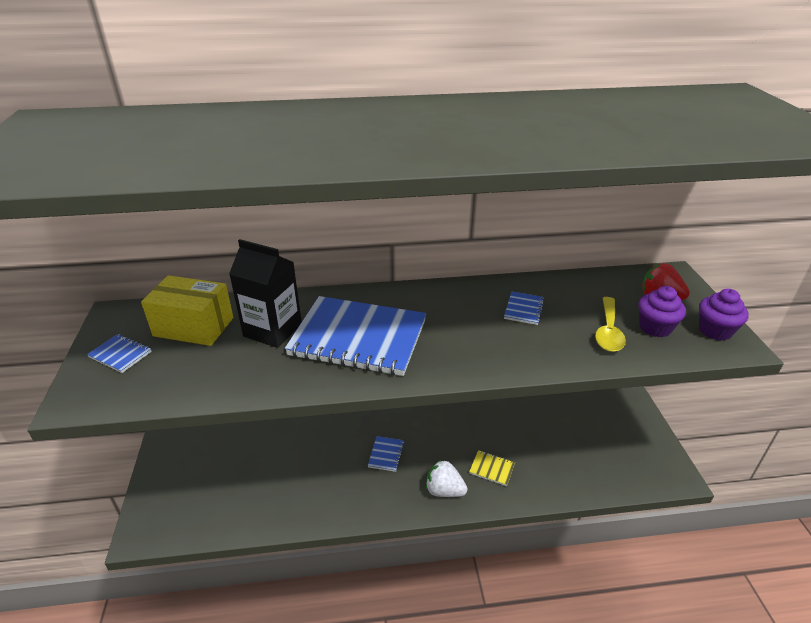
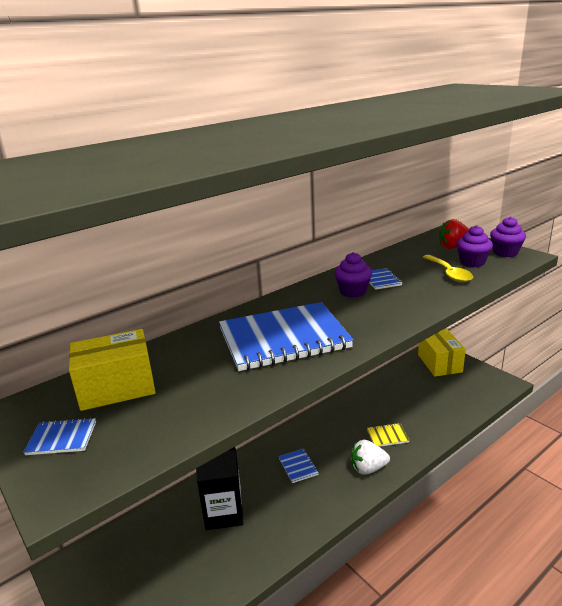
camera: 30 degrees left, 10 degrees down
black carton [229,239,302,348] -> black carton moved to [196,447,243,530]
none -> purple cupcake [334,252,372,298]
none -> yellow box [418,329,466,377]

